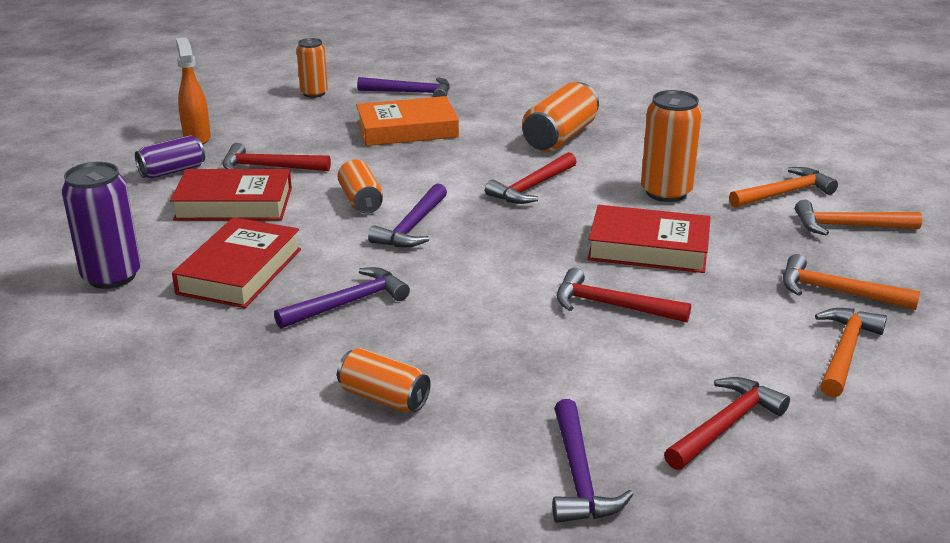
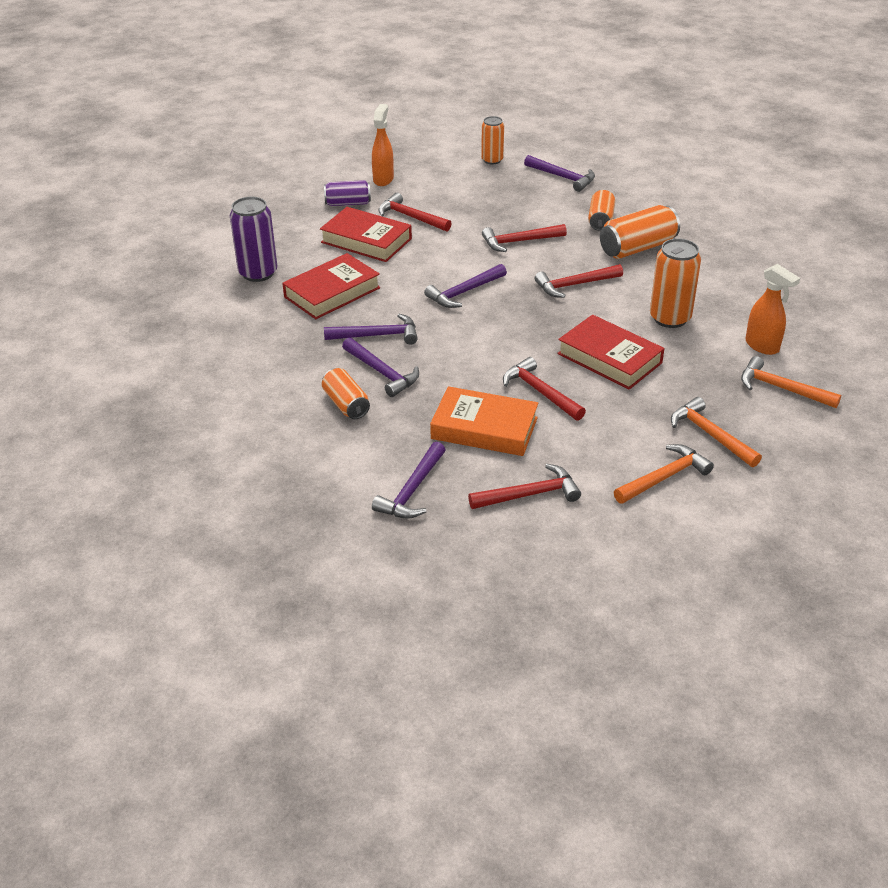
camera: 30 degrees right, 10 degrees up
orange can [337,160,383,214] -> orange can moved to [588,190,615,231]
orange book [356,96,459,146] -> orange book moved to [430,386,538,456]
orange hammer [729,167,838,208] -> orange spray bottle [745,264,800,355]
none -> purple hammer [342,338,419,397]
none -> red hammer [482,224,567,252]

